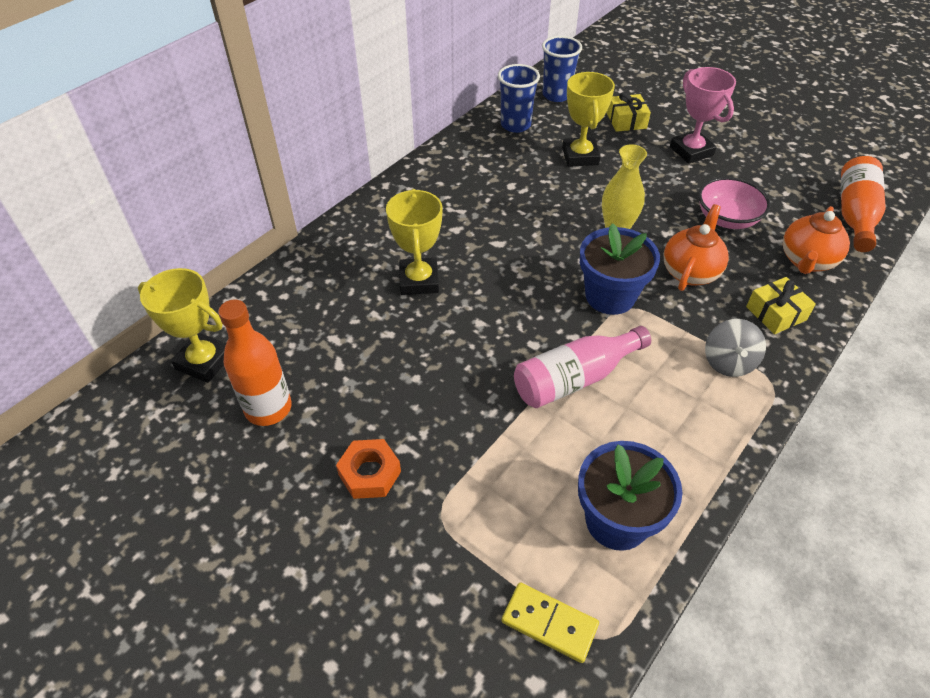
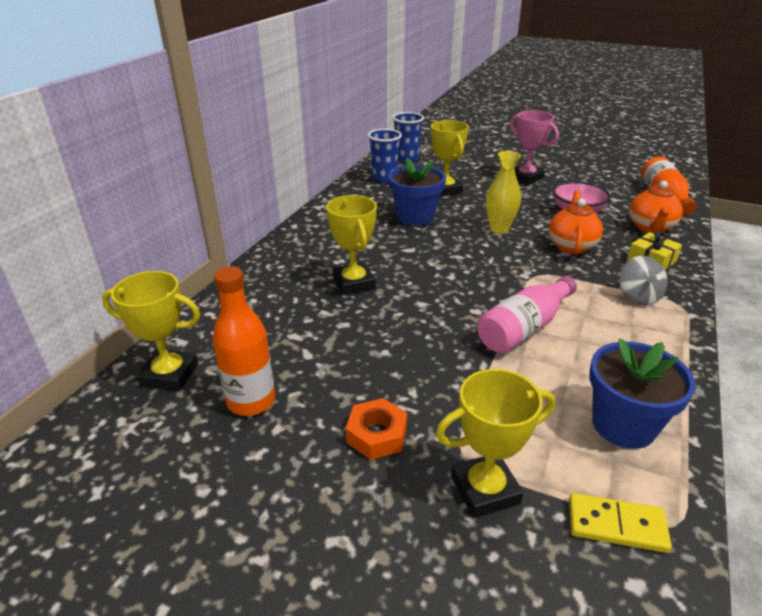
camera: 15 degrees left, 15 degrees down
blue flower pot [580,223,660,315] -> blue flower pot moved to [388,158,446,225]
yellow gift [607,92,651,132] -> none
none -> yellow trophy [436,369,555,518]

